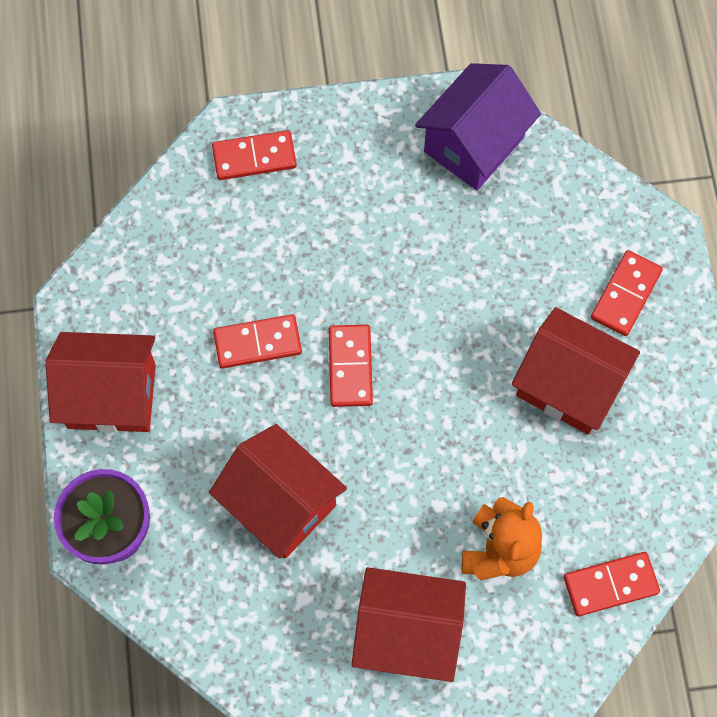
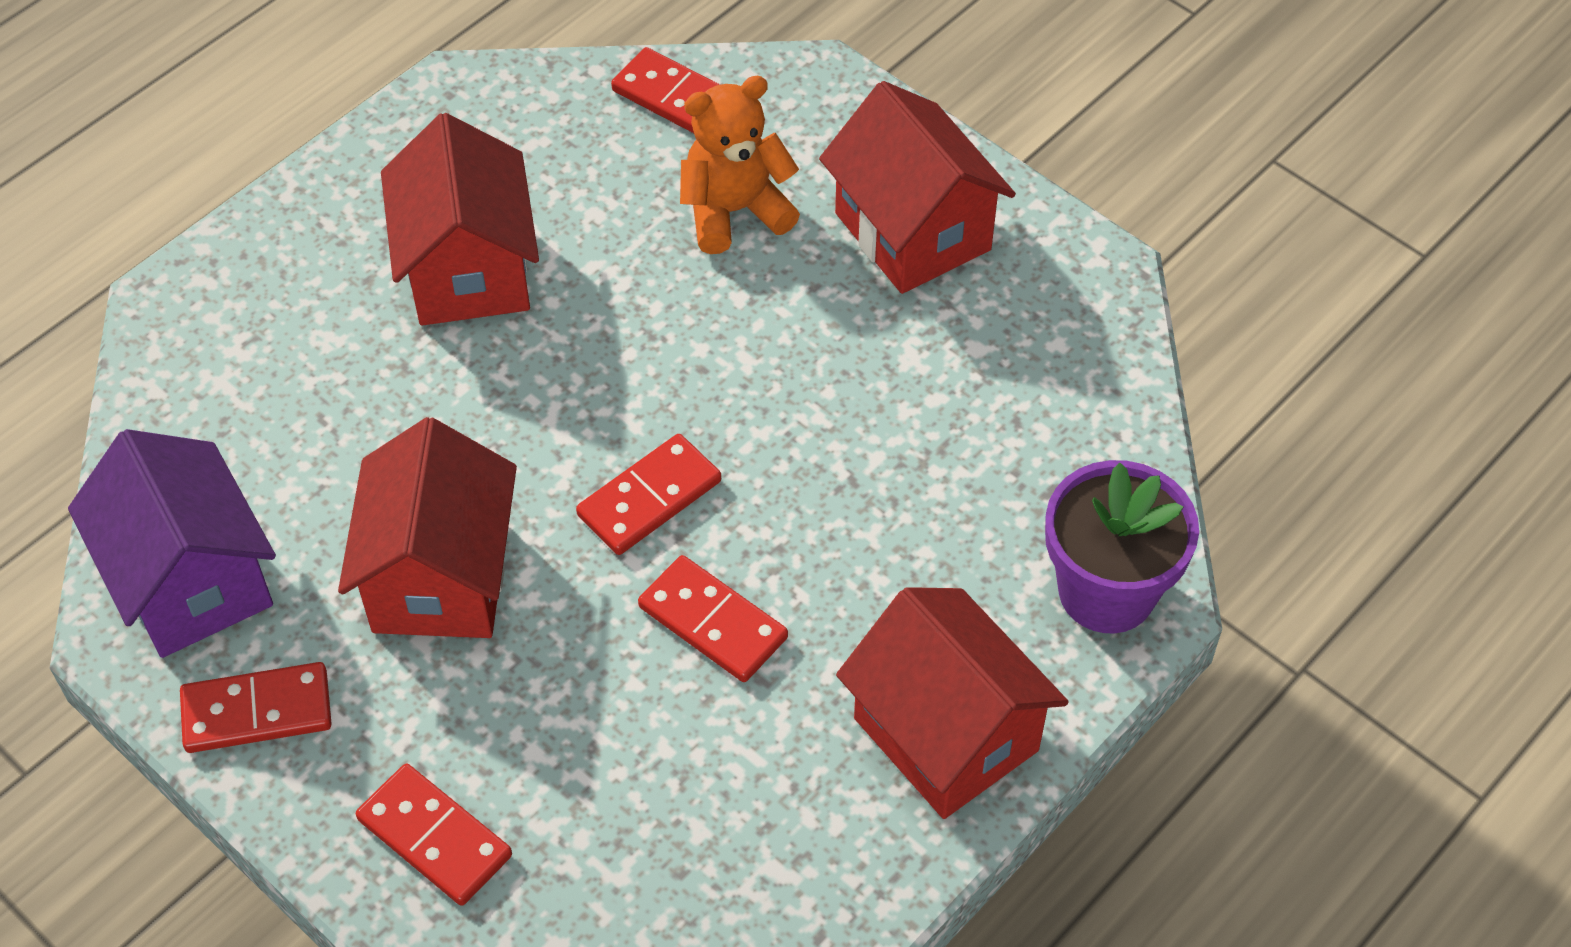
camera: 130 degrees left, 15 degrees down
red house [209,424,347,559] -> red house moved to [338,417,517,638]
purple house [415,63,541,190] -> purple house turned 60 degrees clockwise [68,429,276,658]
red domino [591,250,663,336] -> red domino moved to [180,662,332,753]

